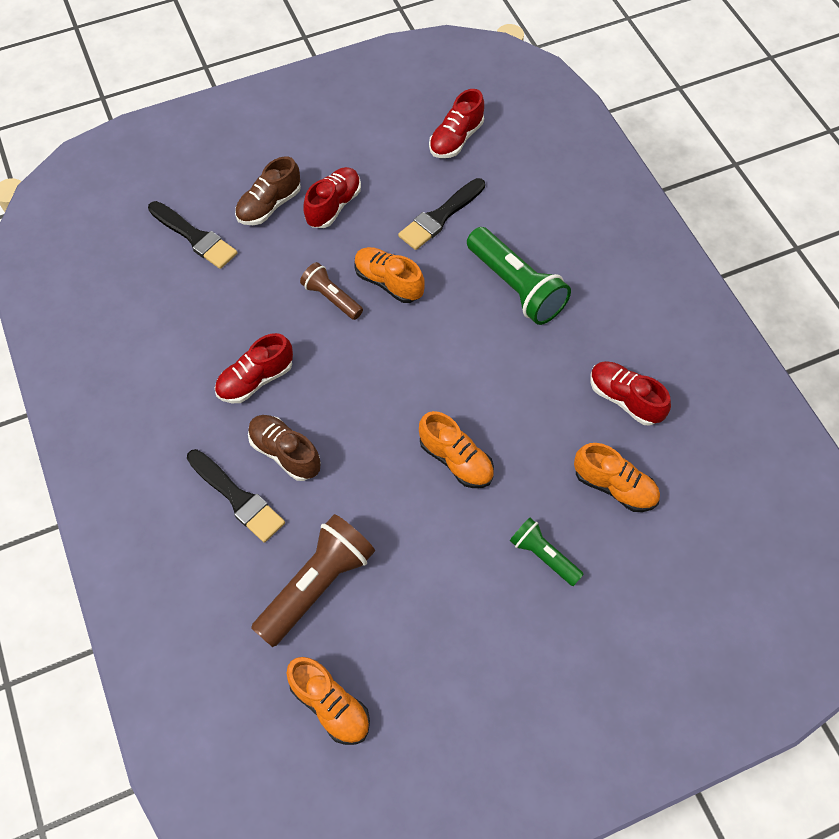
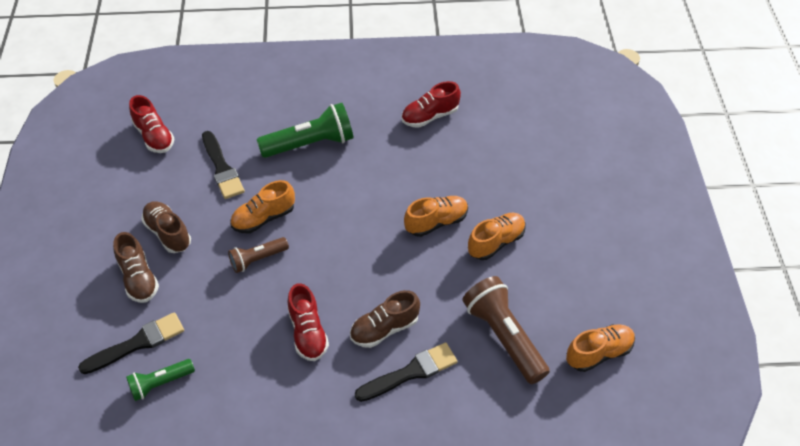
camera: 70 degrees left, 10 degrees down
red shoe [304,167,361,228] -> brown shoe [141,201,191,253]
green flashlight [510,518,584,586] -> green flashlight moved to [126,359,195,401]
orange shoe [574,443,660,512] -> orange shoe moved to [468,213,525,260]

